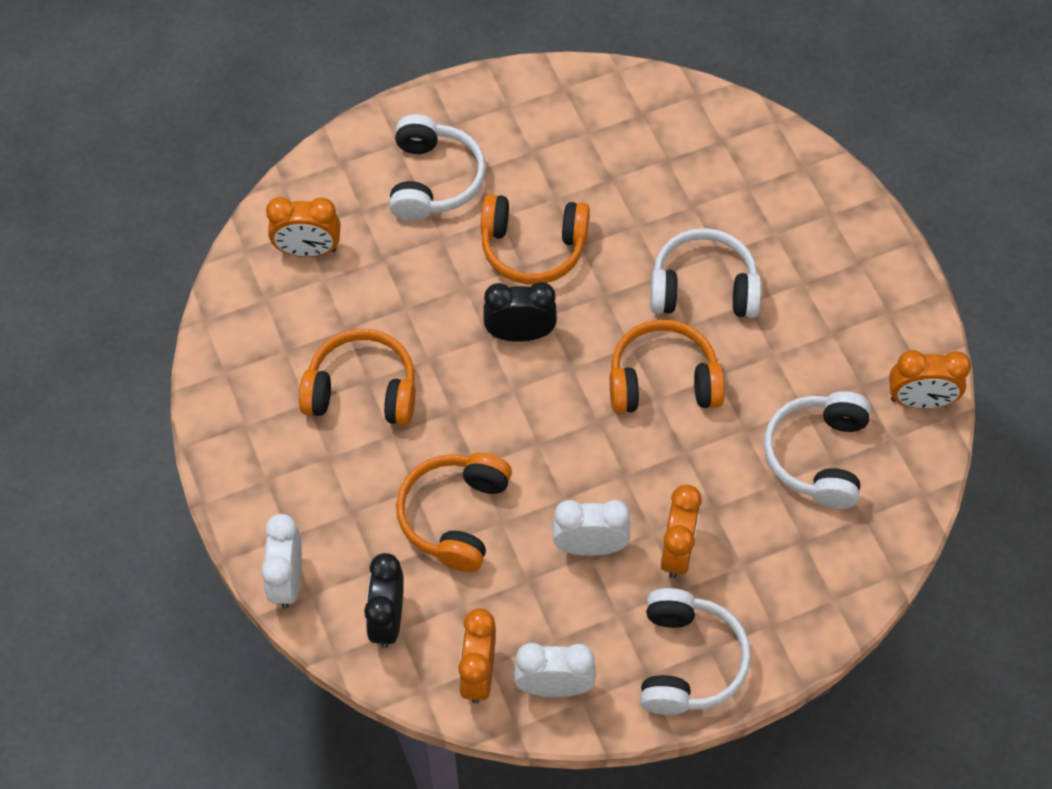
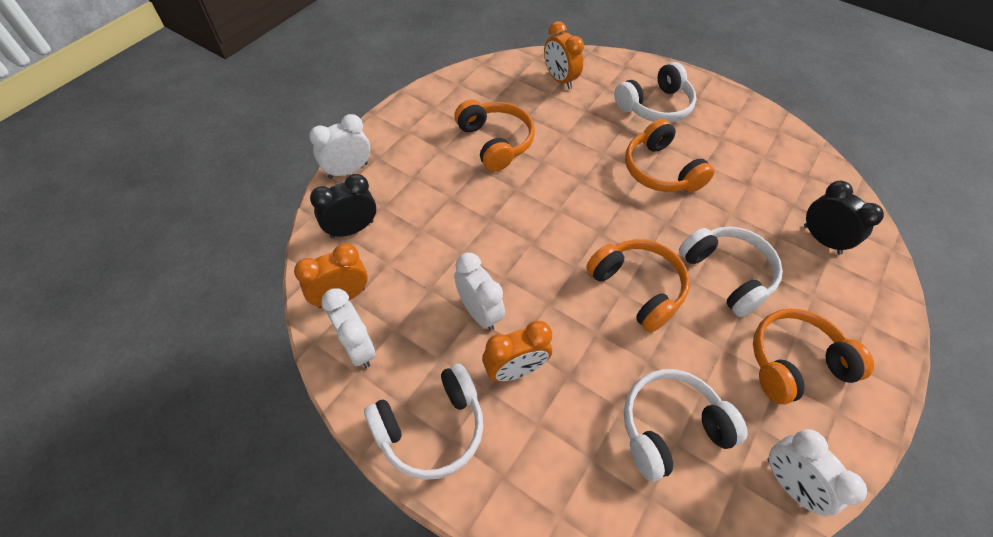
camera: 55 degrees right, 5 degrees down
orange headphones [396,452,512,572] -> orange headphones moved to [753,308,874,405]
black clock [483,282,557,342] -> black clock moved to [804,181,884,255]
orange clock [889,350,971,409] -> white clock [768,429,867,517]

